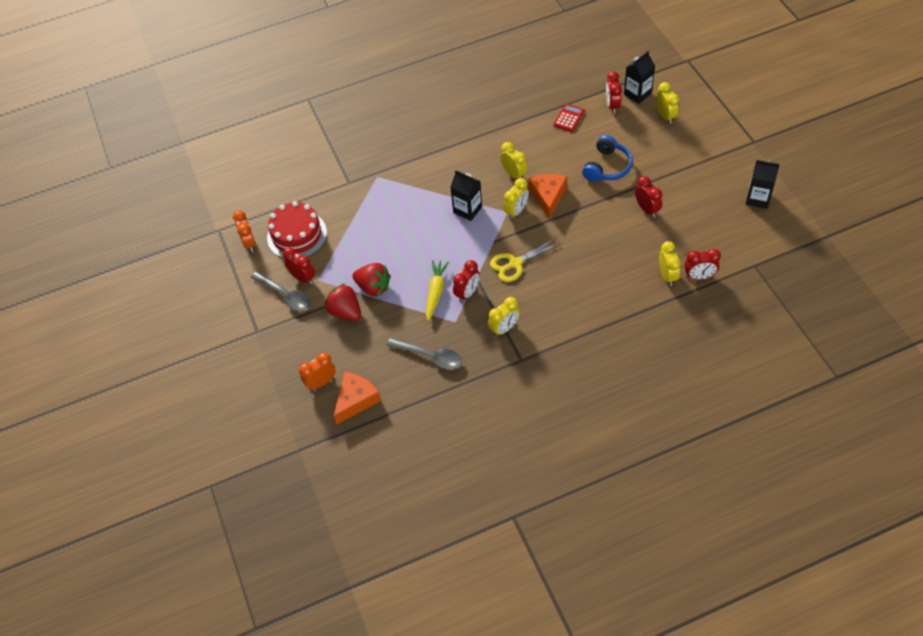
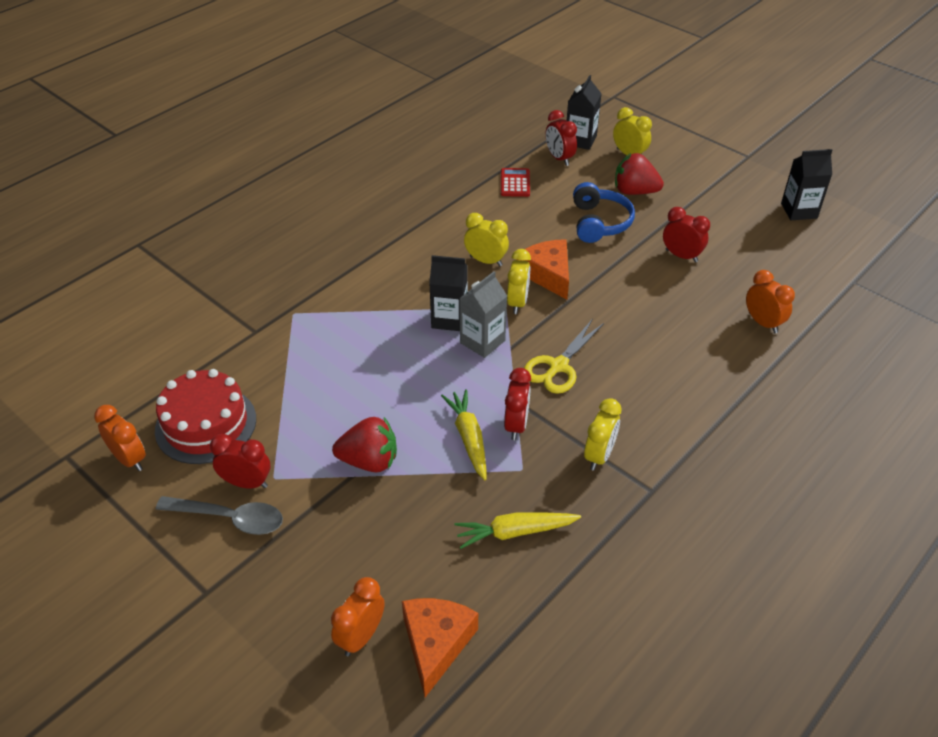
camera: 30 degrees left, 10 degrees down
red strawberry [325,283,361,321] -> red strawberry moved to [615,153,664,195]
grey spoon [387,338,462,370] -> yellow carrot [454,512,581,549]
yellow clock [659,241,681,286] -> orange clock [746,270,795,333]
red clock [684,249,721,280] -> none
none -> grey carton [459,271,507,358]

